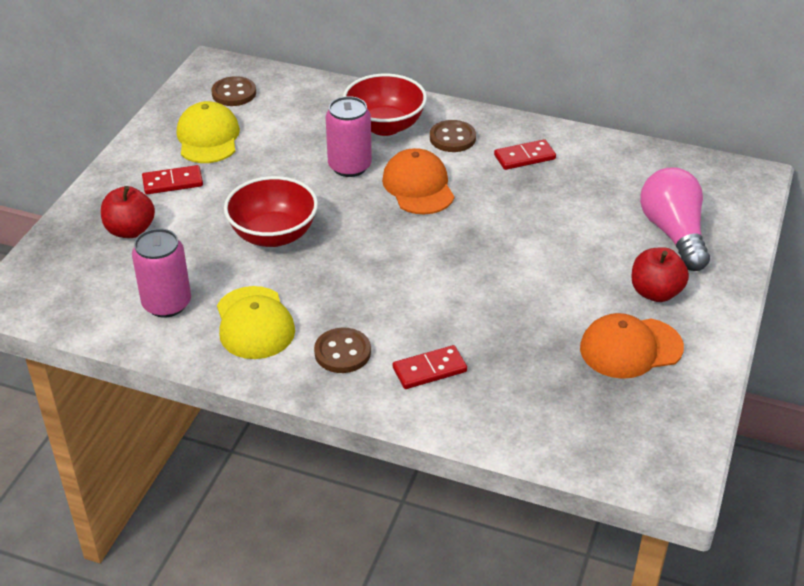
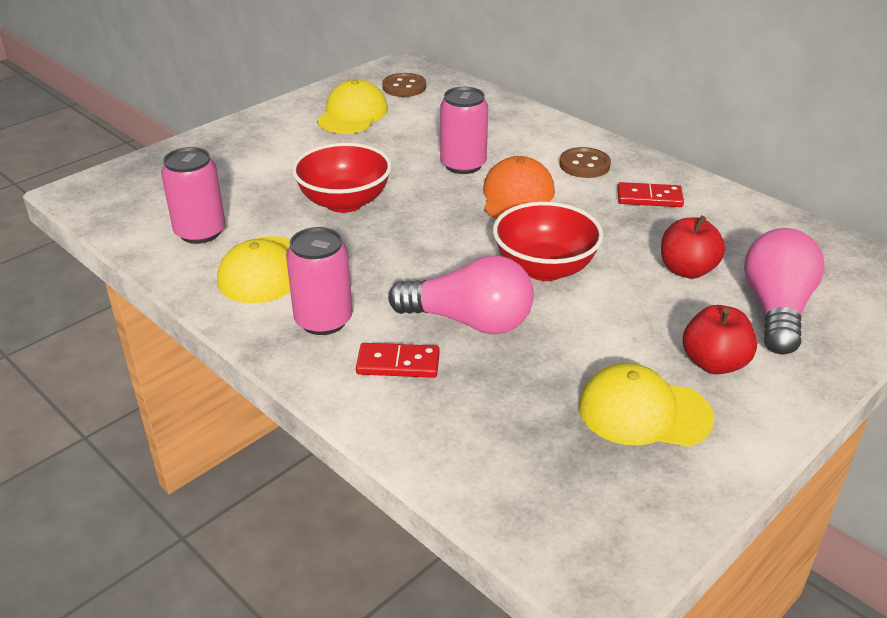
camera: 25 degrees right, 5 degrees down
red apple [101,186,155,238] -> red apple moved to [661,216,725,279]
red domino [142,165,203,194] -> none
brown button [314,328,371,373] -> pink can [286,227,353,335]
red bowl [343,74,427,136] -> red bowl moved to [493,202,603,281]
orange cap [580,313,684,379] -> yellow cap [579,363,715,447]
none -> pink light bulb [388,256,534,334]

